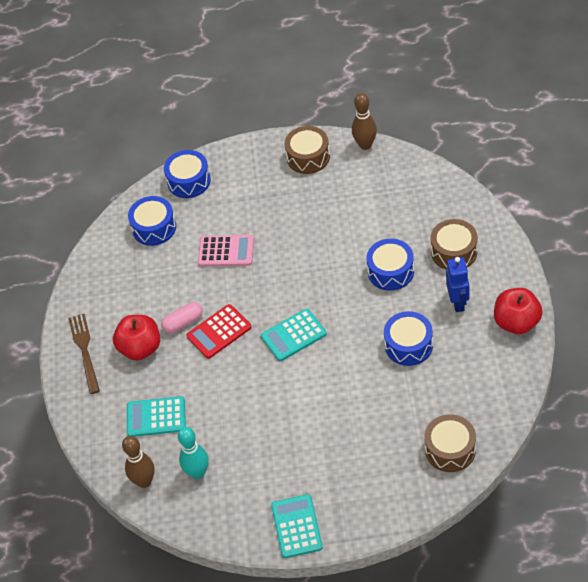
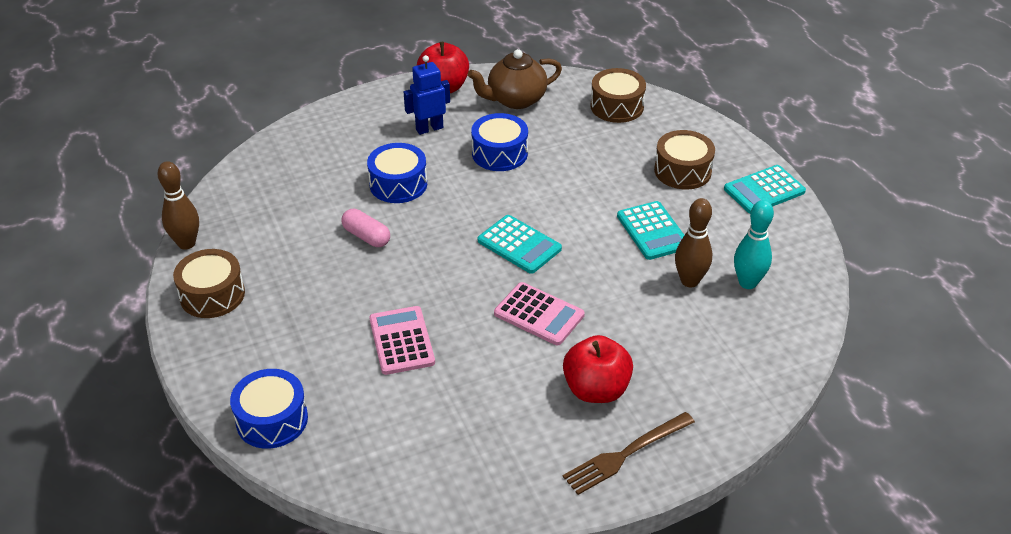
camera: 115 degrees left, 10 degrees down
brown bowling pin [122,436,155,488] -> brown bowling pin moved to [675,198,712,288]
turquoise calculator [127,396,186,437] -> turquoise calculator moved to [617,201,684,260]
blue drum [128,196,176,246] -> none
pink capsule [161,302,203,334] -> pink capsule moved to [342,209,390,247]
red calculator [186,304,252,359] -> pink calculator [494,282,585,345]
brown drum [431,219,478,269] -> brown drum moved to [654,130,715,190]
none -> brown teapot [468,49,562,109]

